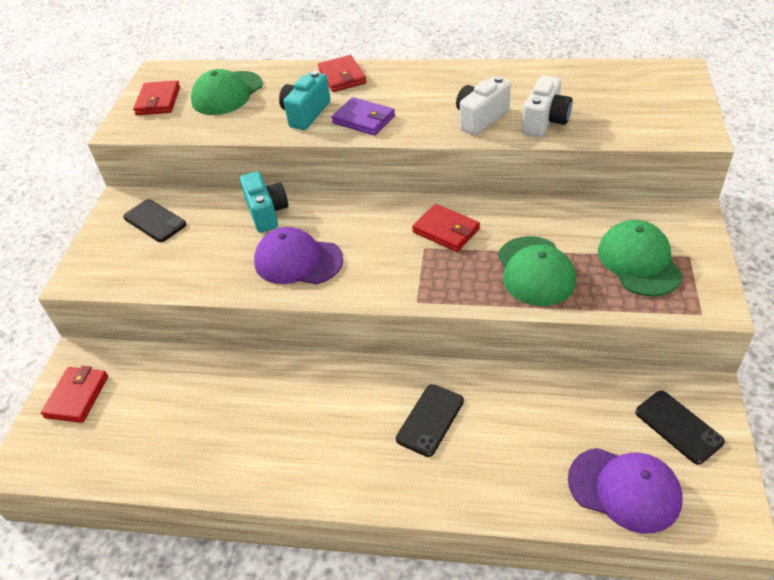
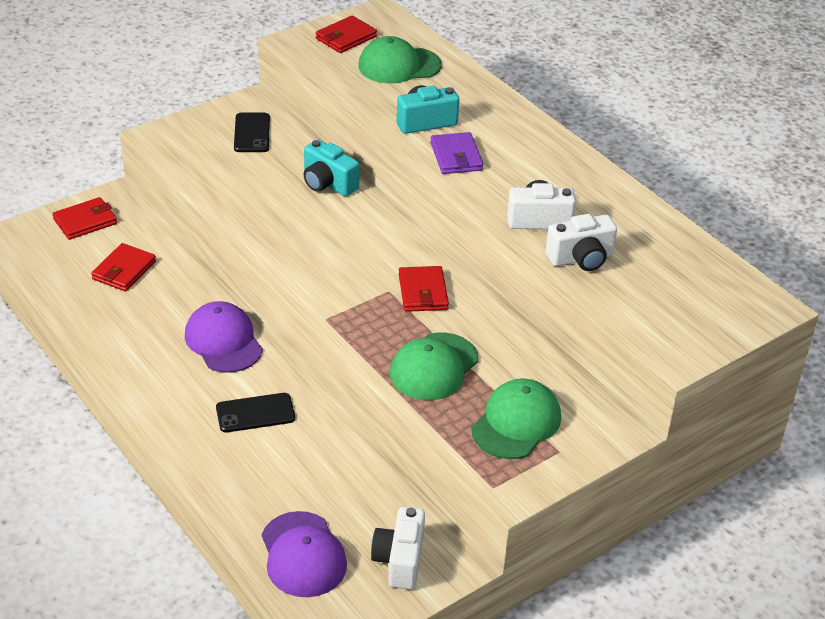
camera: 40 degrees right, 5 degrees down
turquoise camera [240,171,288,233] -> turquoise camera turned 105 degrees clockwise [303,140,360,196]
purple cap [254,227,343,284] -> purple cap moved to [185,301,263,373]
red wallet [318,55,367,92] -> red wallet moved to [91,243,156,291]
black phone [635,391,725,465] -> white camera [371,507,425,590]

